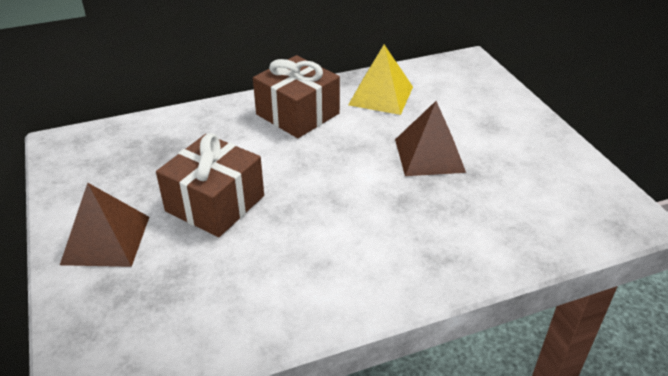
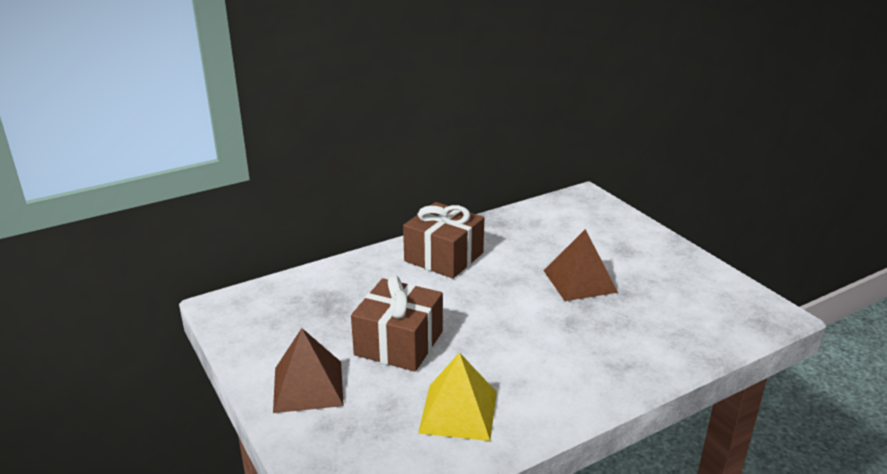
camera: 10 degrees left, 10 degrees down
yellow pyramid [348,45,413,115] -> yellow pyramid moved to [418,352,497,441]

